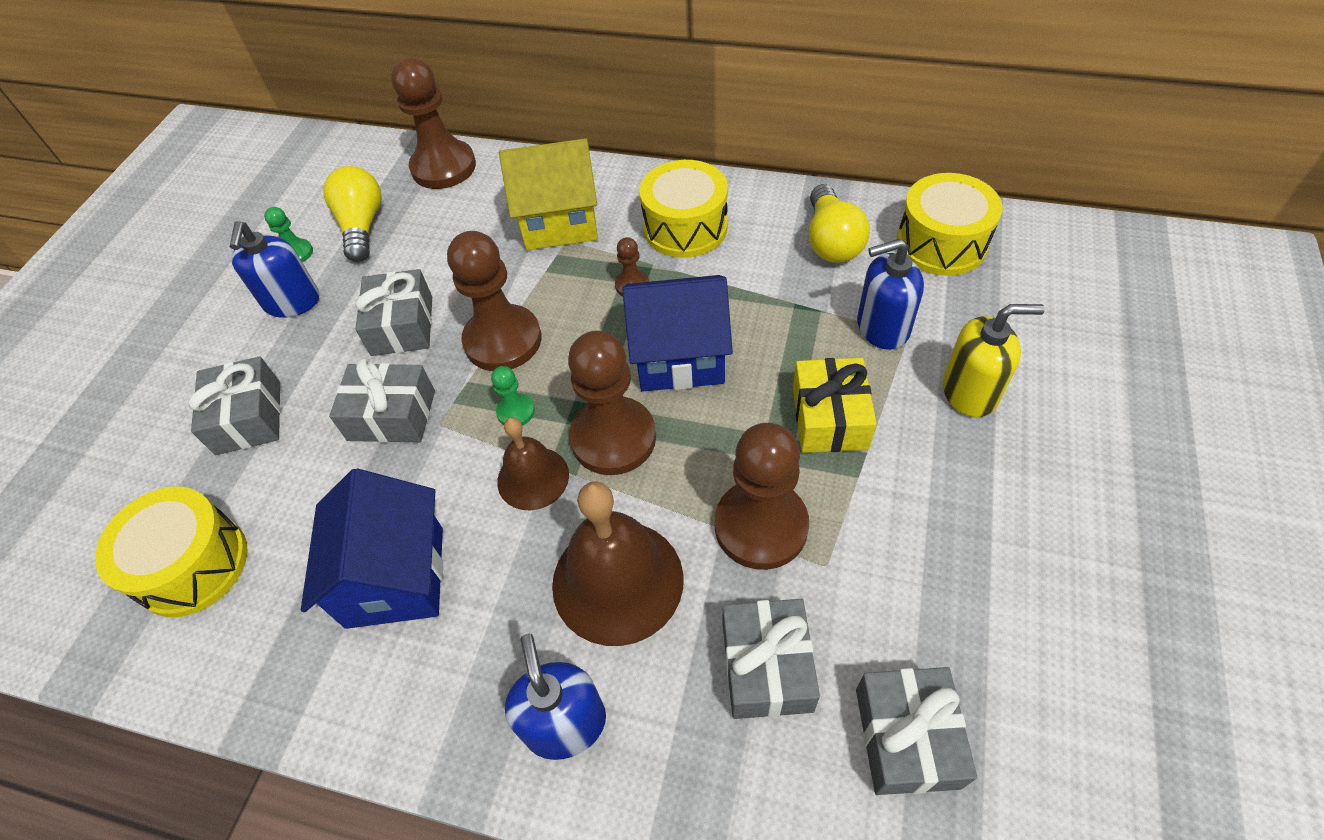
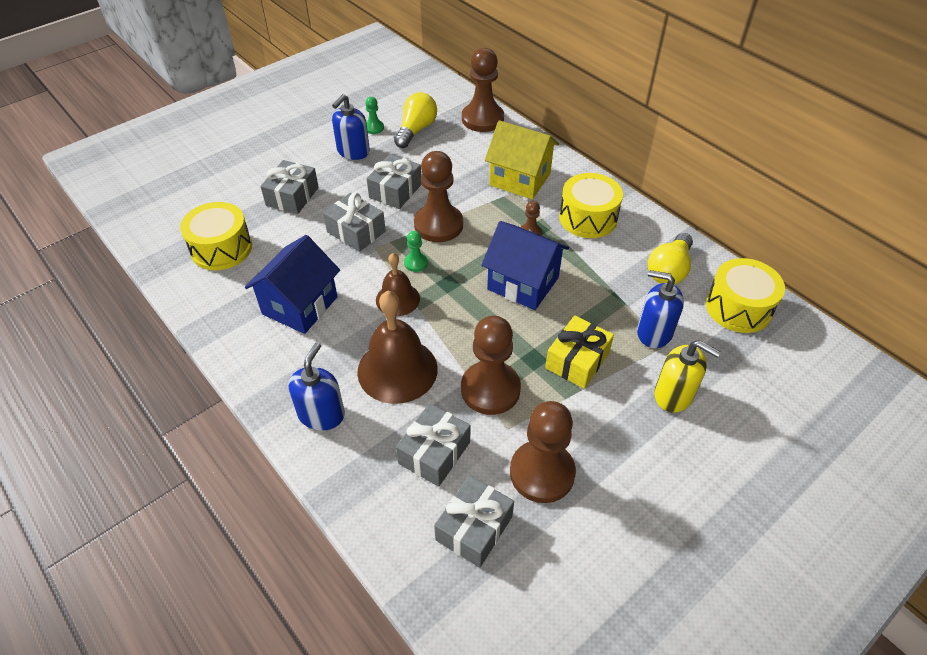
camera: 30 degrees right, 5 degrees down
brown pawn [568,331,656,475] -> brown pawn moved to [510,401,576,503]

